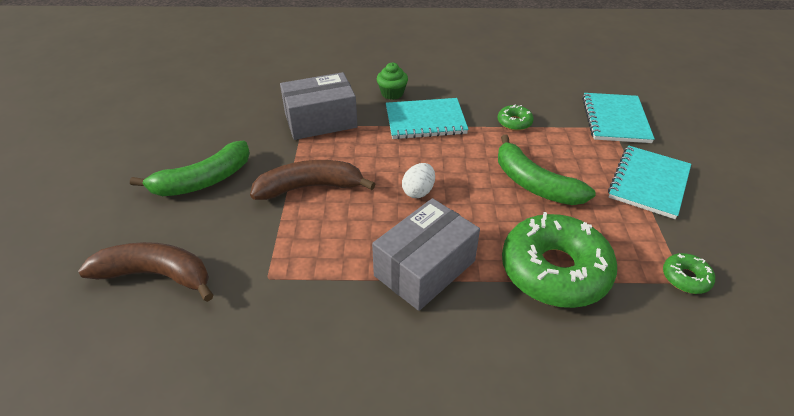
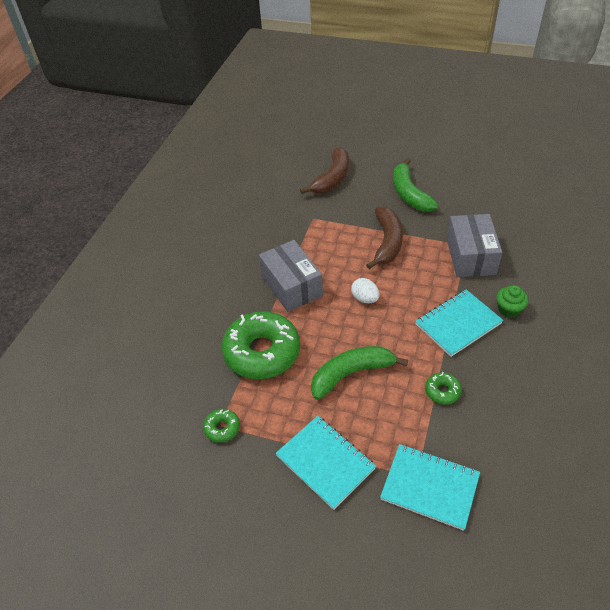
camera: 110 degrees right, 5 degrees up
turquoise notebook [386,98,469,139] -> turquoise notebook turned 45 degrees clockwise [415,290,503,357]

